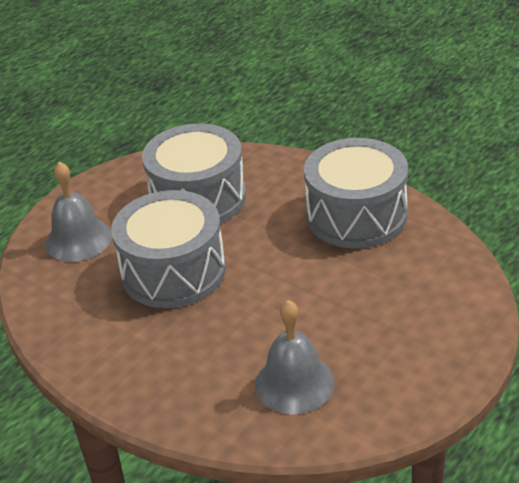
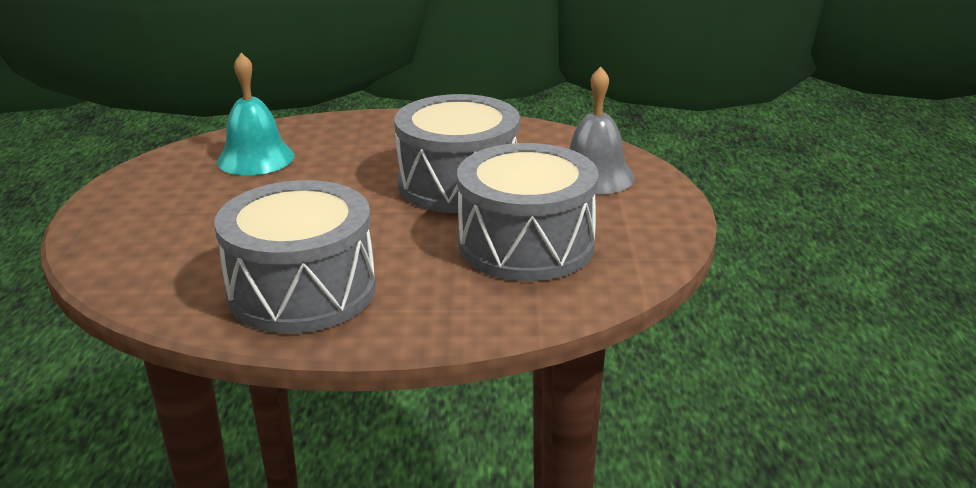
camera: 140 degrees right, 10 degrees down
grey bell [255,300,335,414] -> turquoise bell [217,53,295,175]

